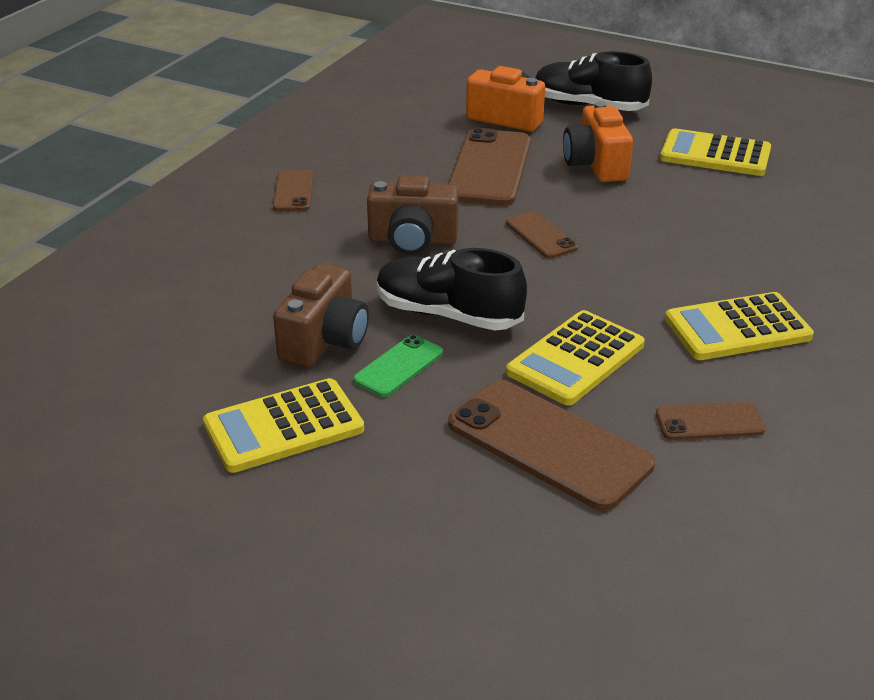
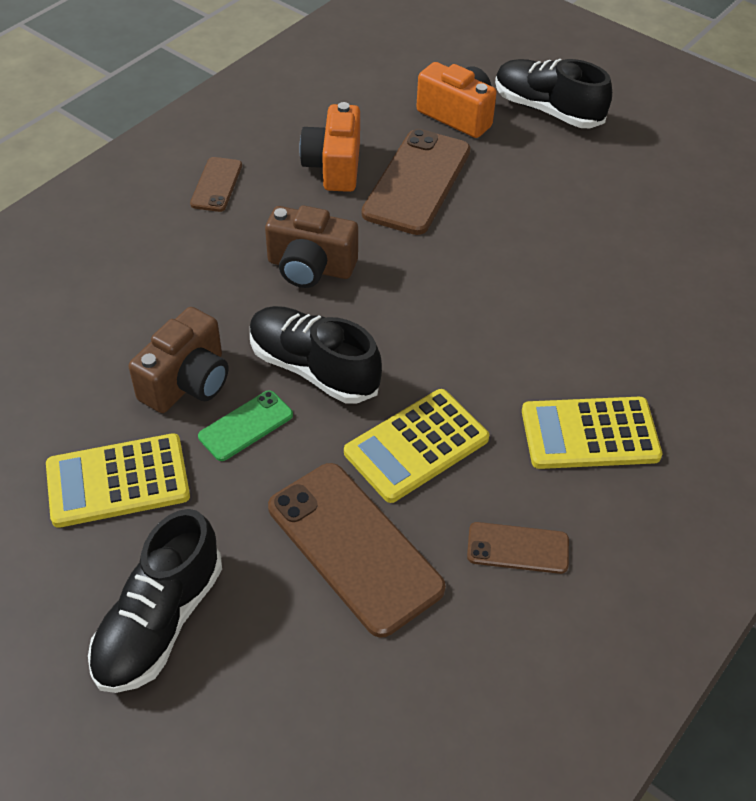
camera: 10 degrees right, 15 degrees up
brown phone [506,211,578,258] -> none
orange camera [563,102,633,182] -> orange camera moved to [299,102,360,192]
yellow calculator [660,128,771,176] -> none
none -> black shoe [88,509,222,693]

